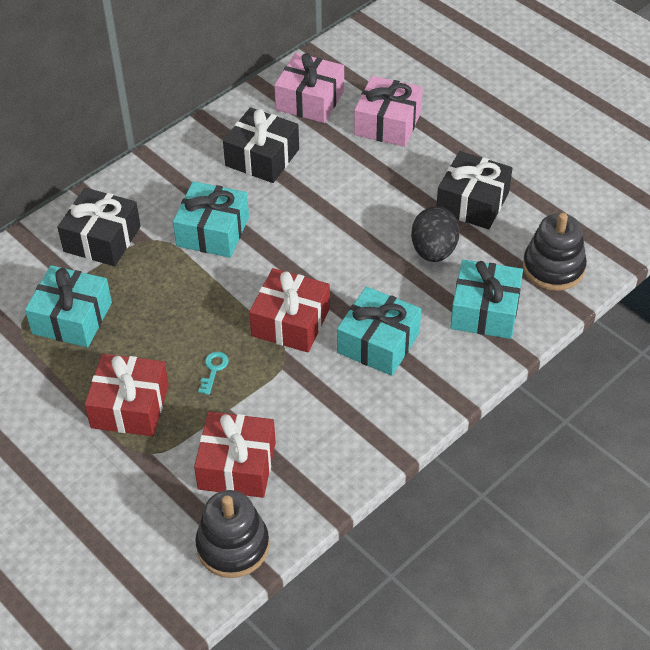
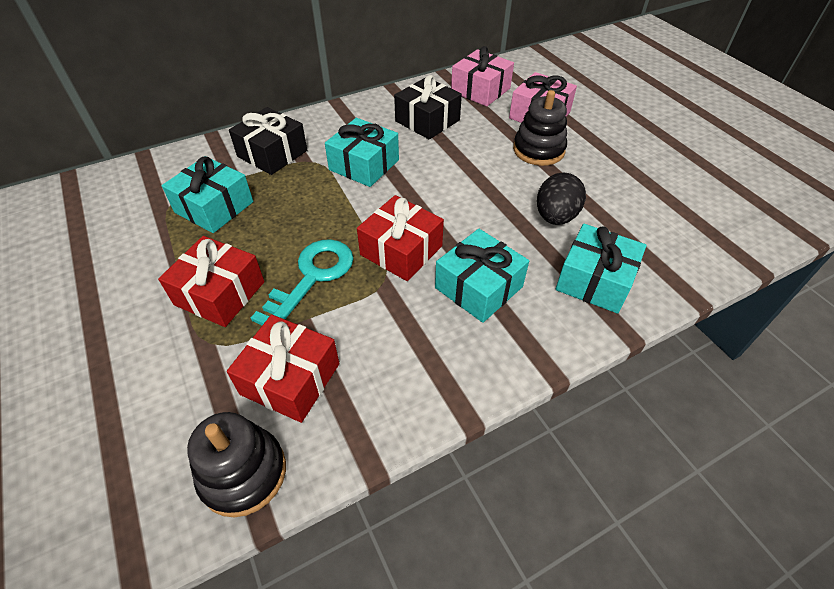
camera: 15 degrees right, 0 degrees up
turquoise key [198,352,229,395] -> turquoise key [251,239,354,325], size x2.39
black gift [437,151,512,229] -> none
black stacking toy [523,213,587,291] -> black stacking toy moved to [513,90,567,166]

